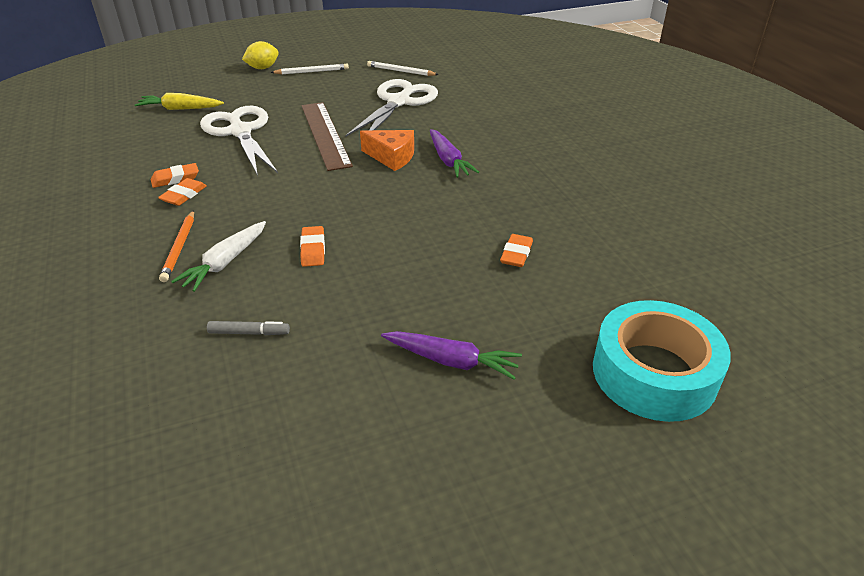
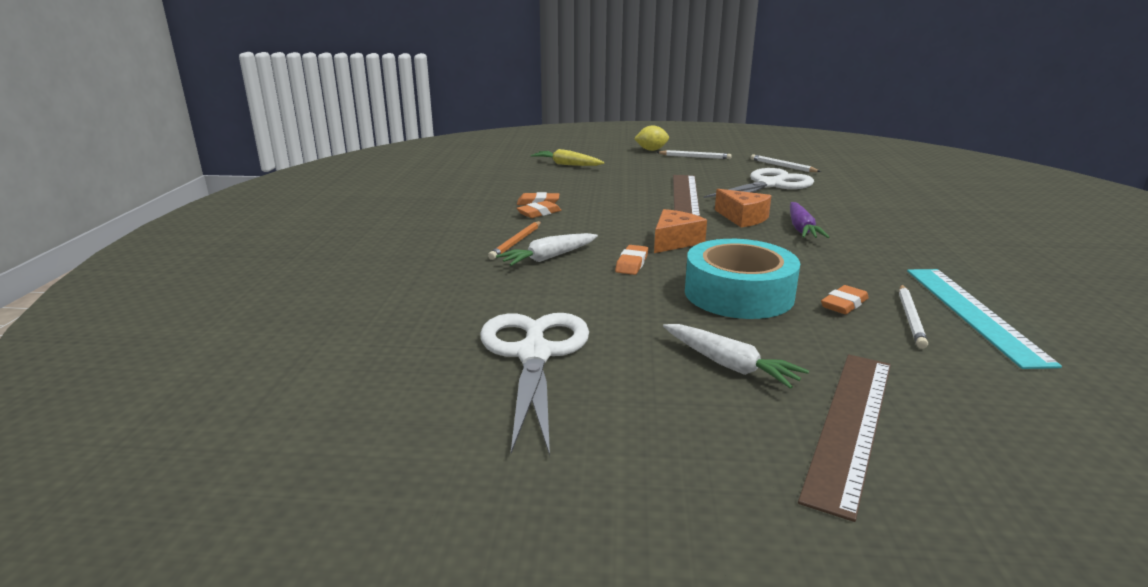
camera: 25 degrees right, 15 degrees down
white scissors [200,106,278,176] -> white scissors moved to [480,313,589,456]
grey marker [207,321,290,335] -> none
purple carrot [381,331,522,379] -> white carrot [663,324,809,389]
turquoise tape [593,300,731,422] -> turquoise tape moved to [685,239,800,319]
none -> orange cheese [654,209,707,253]
none -> brown ruler [798,354,891,522]
none -> white pencil [899,285,928,349]
none -> turquoise ruler [907,269,1062,369]

